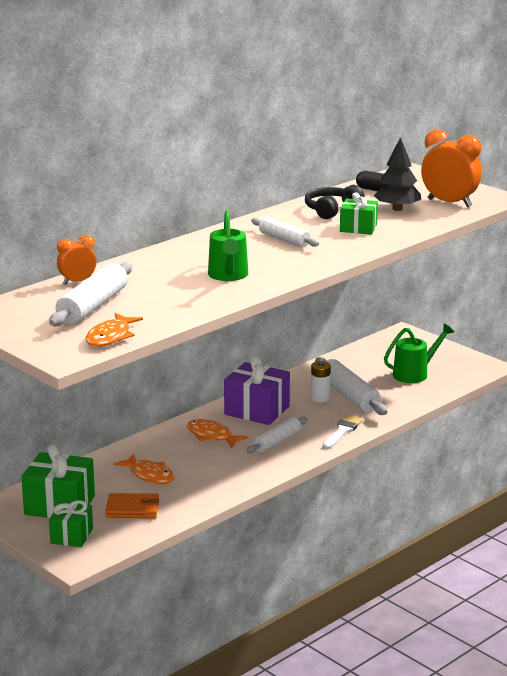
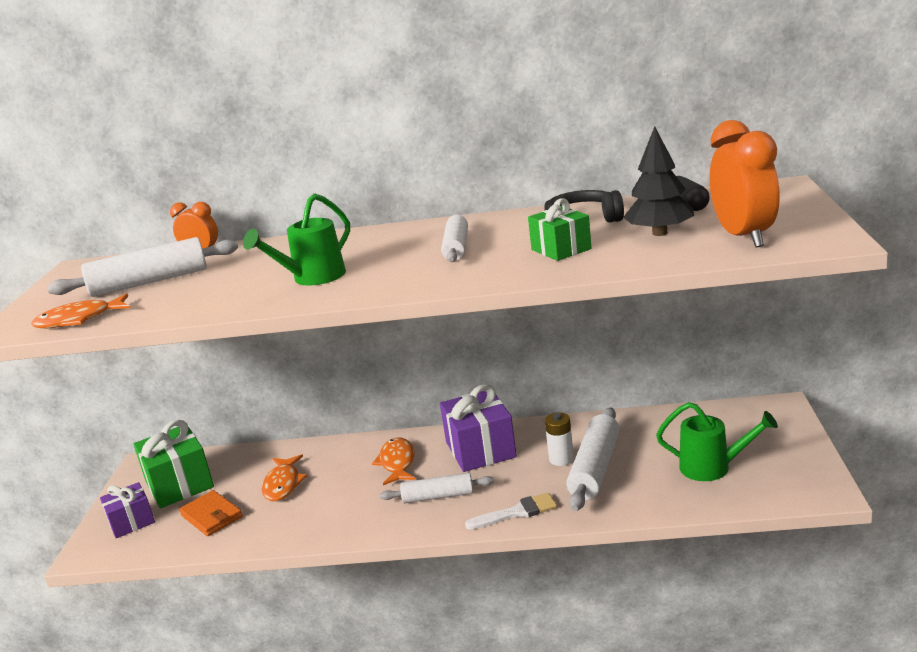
camera: 50 degrees right, 0 degrees up
green gift [49,500,93,547] -> purple gift [100,482,155,538]

